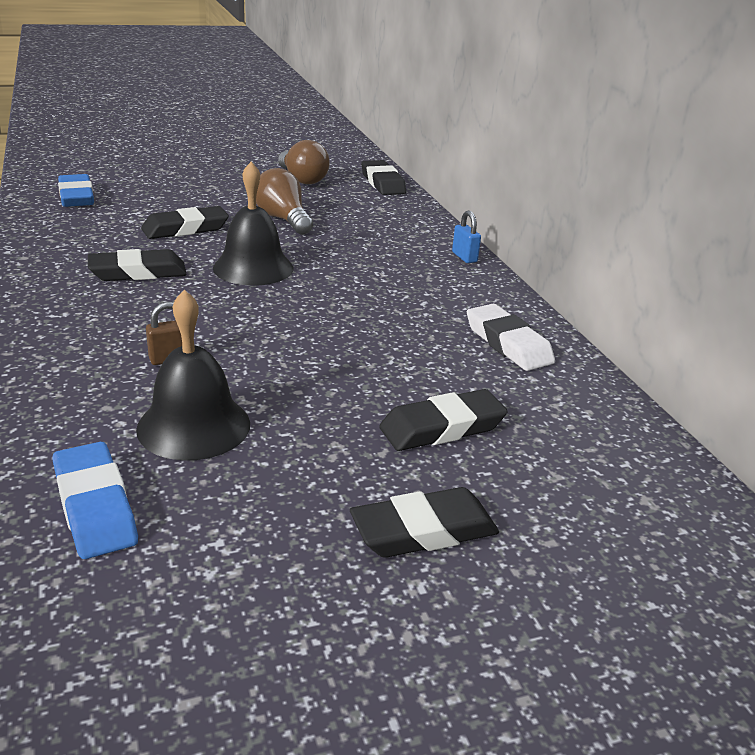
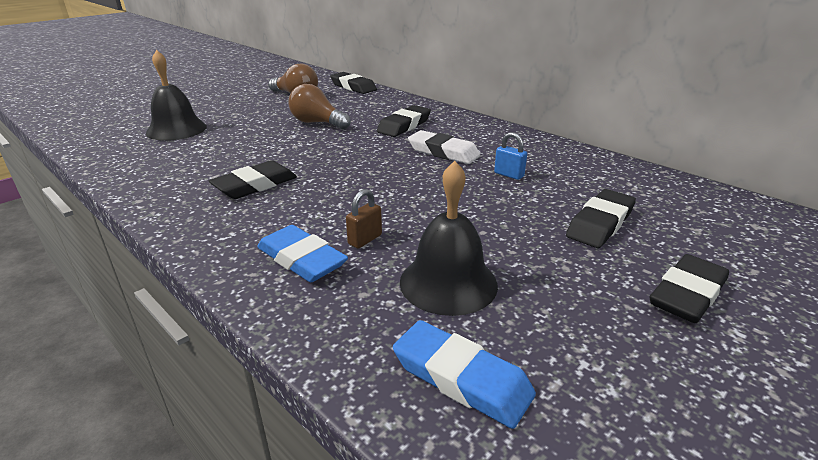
camera: 25 degrees left, 0 degrees up
blue eraser [58,174,94,207] -> blue eraser moved to [257,225,348,282]
black eraser [141,206,229,239] -> black eraser moved to [377,105,431,137]
black bell [213,162,293,286] -> black bell moved to [146,50,207,141]
blue padlock [452,210,481,263] -> blue padlock moved to [494,132,527,180]
white eraser [467,304,555,371] -> white eraser moved to [408,130,480,164]

